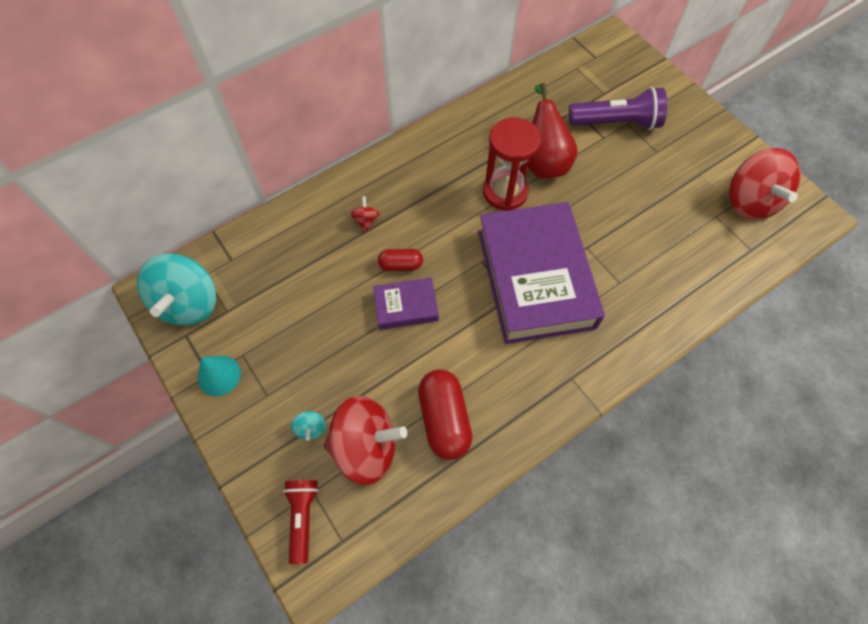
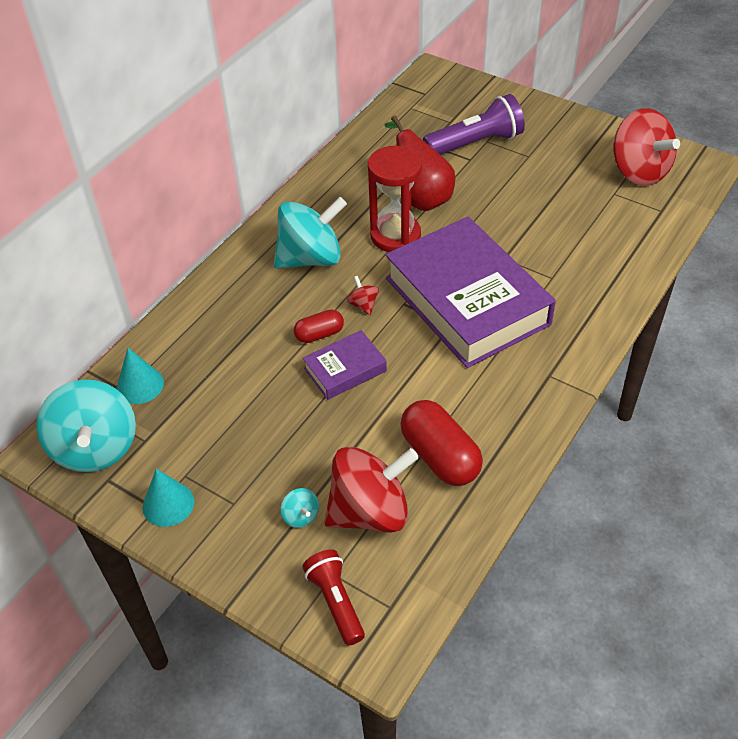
camera: 20 degrees left, 15 degrees down
red spinning top [350,196,379,232] -> red spinning top moved to [347,276,379,315]
none -> turquoise cone [117,348,164,404]
none -> turquoise spinning top [274,197,347,269]

